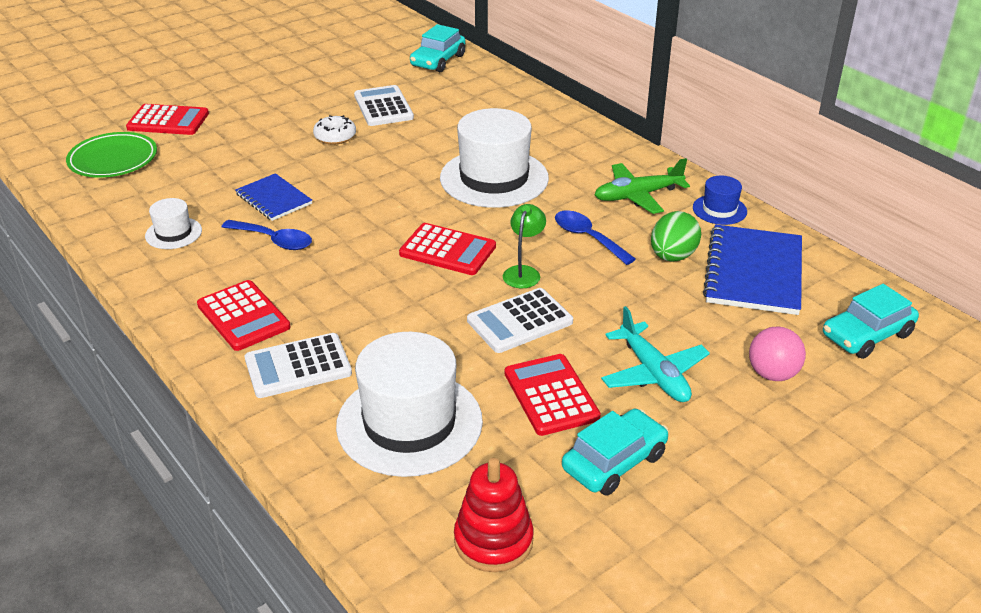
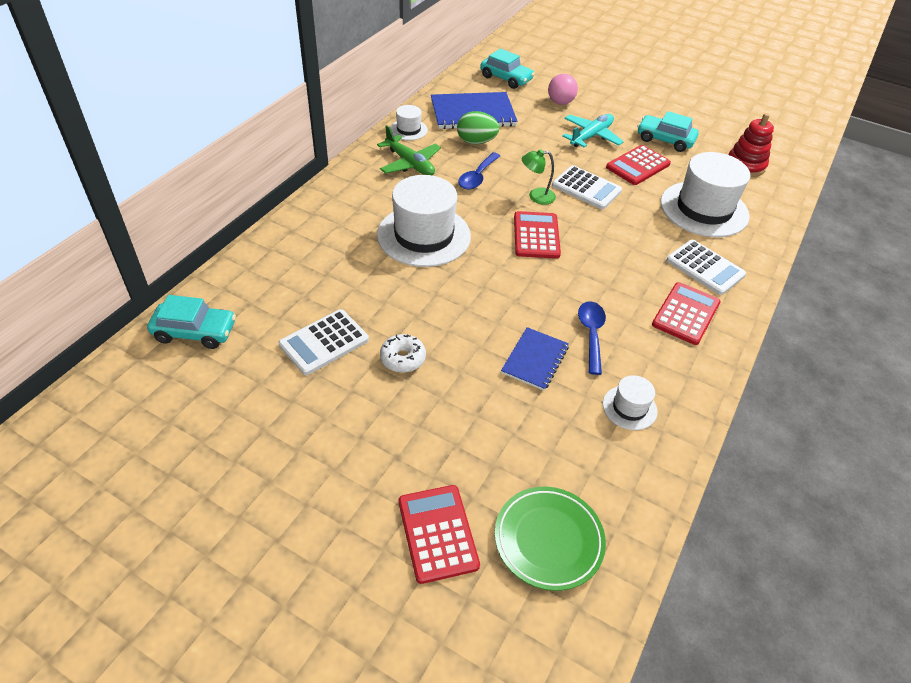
camera: 115 degrees left, 10 degrees up
blue hat [693,176,747,225] -> white hat [390,105,428,140]

